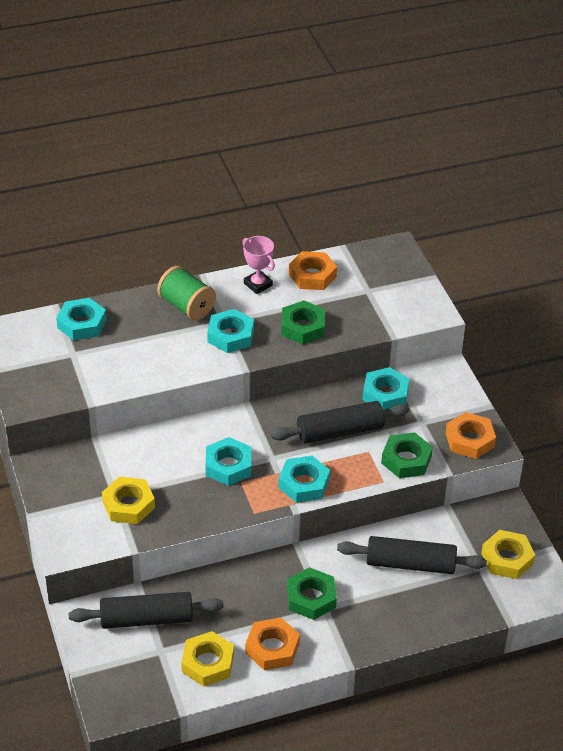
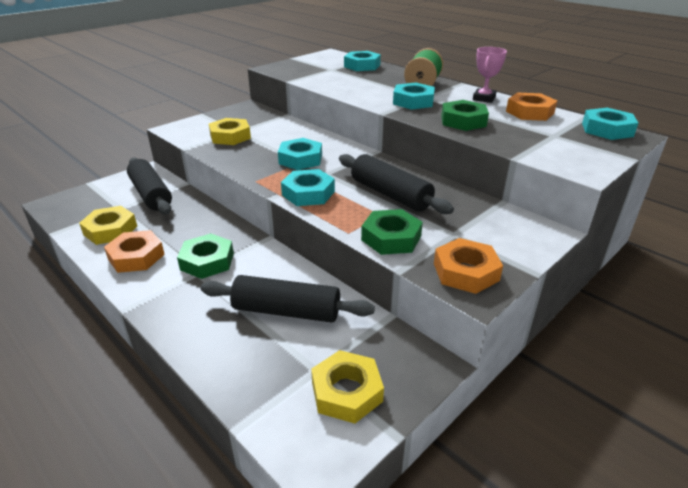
camera: 65 degrees right, 10 degrees down
black rolling pin [337,536,487,574] -> black rolling pin turned 60 degrees counterclockwise [201,275,375,323]
turquoise nut [362,367,409,410] -> turquoise nut moved to [582,108,638,140]

